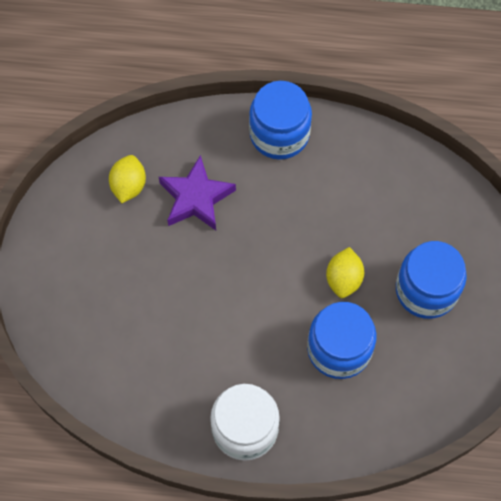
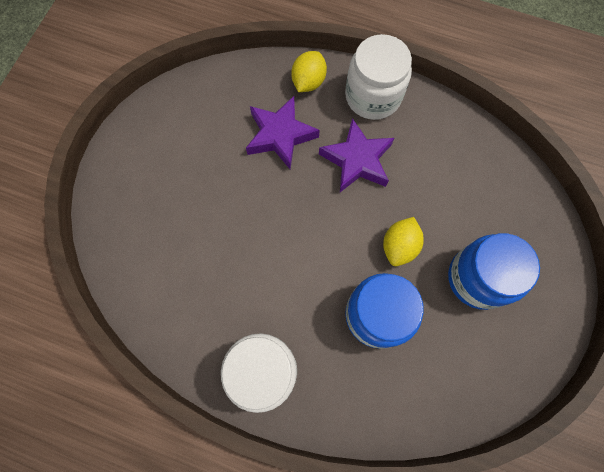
camera: 15 degrees right, 5 degrees up
yellow lemon [109,155,146,203] -> yellow lemon moved to [291,51,327,92]
blue jar [249,81,312,160] -> white jar [345,34,412,120]
none -> purple star [319,118,394,192]

